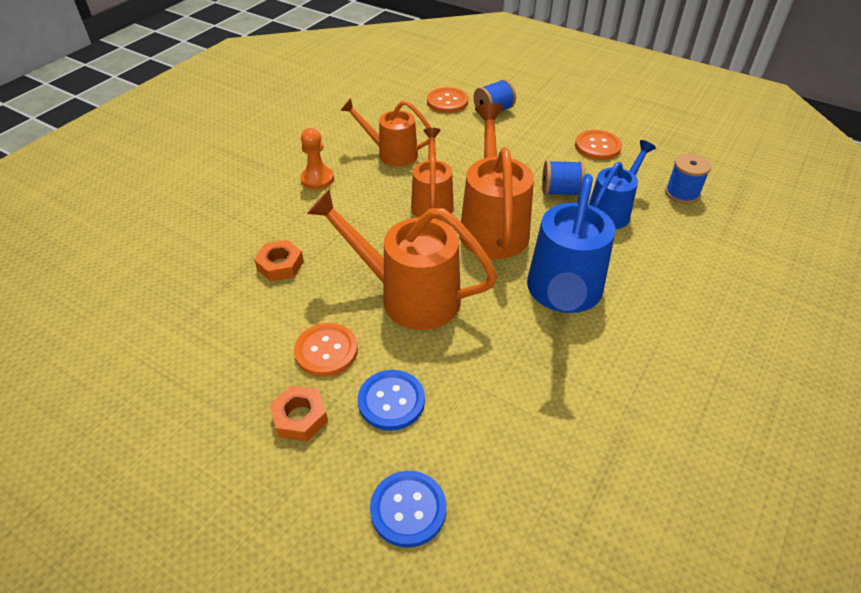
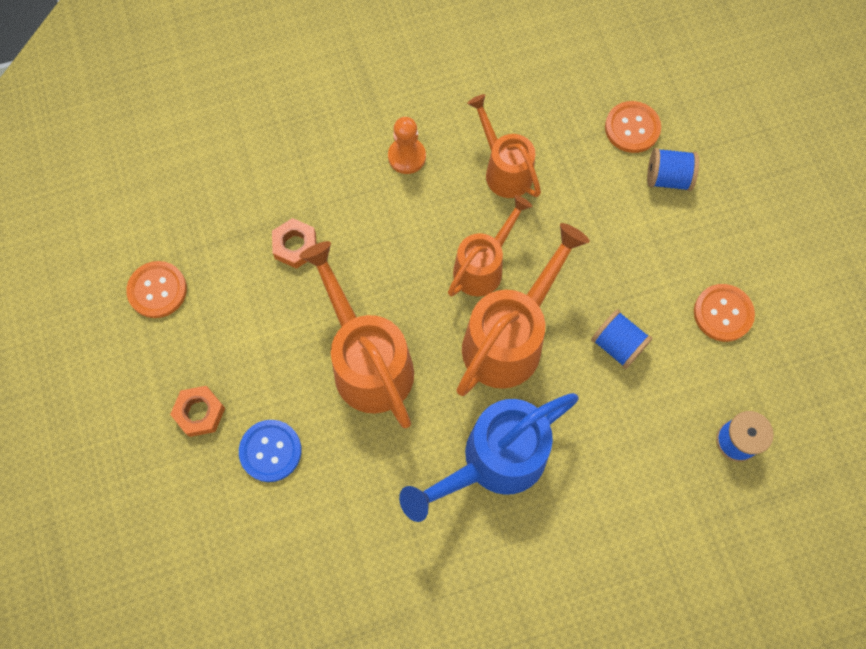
camera: 40 degrees right, 25 degrees up
orange button [294,323,358,377] -> orange button moved to [126,261,187,318]
blue button [370,471,446,548] -> none
blue watering can [589,140,656,229] -> none

